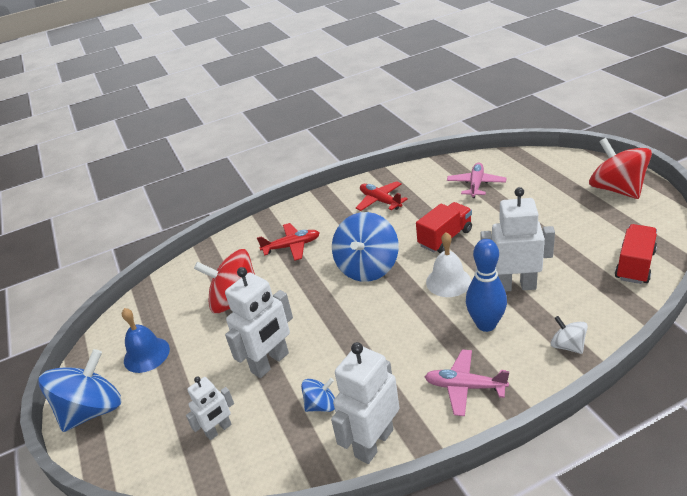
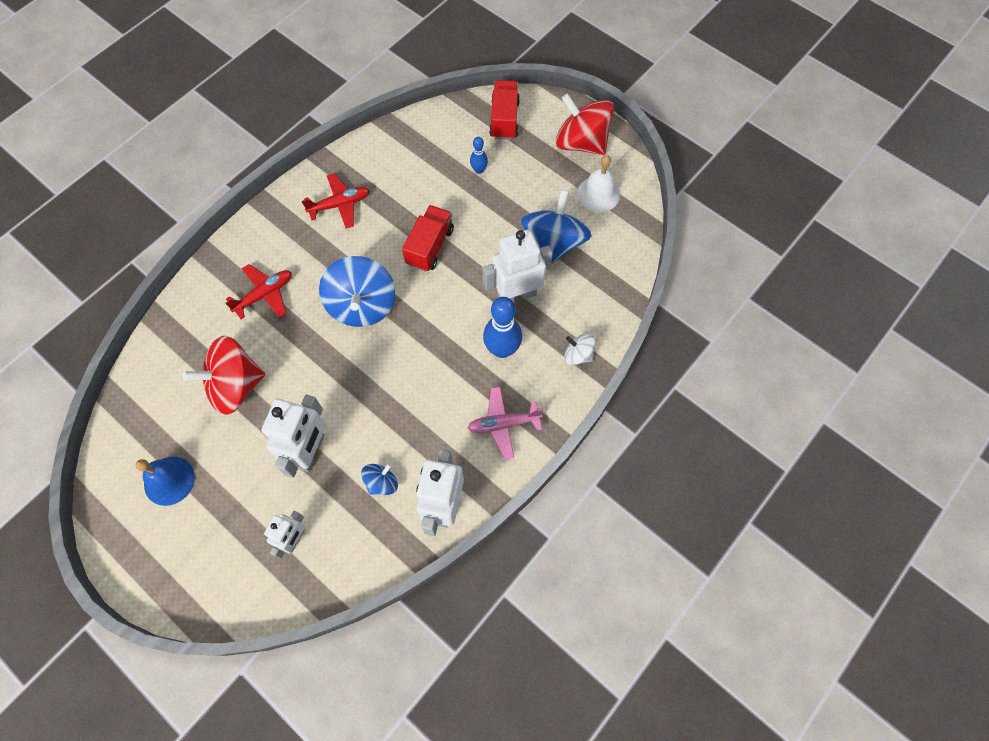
camera: 30 degrees left, 30 degrees up
blue spinning top [39,349,121,432] -> blue spinning top moved to [521,190,592,264]
red plane [356,181,408,211] -> red plane turned 135 degrees clockwise [302,173,370,228]
white bell [426,232,471,297] -> white bell moved to [577,155,620,212]
pink plane [447,162,506,198] -> none
red truck [615,224,657,284] -> red truck moved to [489,80,520,140]
none -> blue bowling pin [470,137,488,174]

